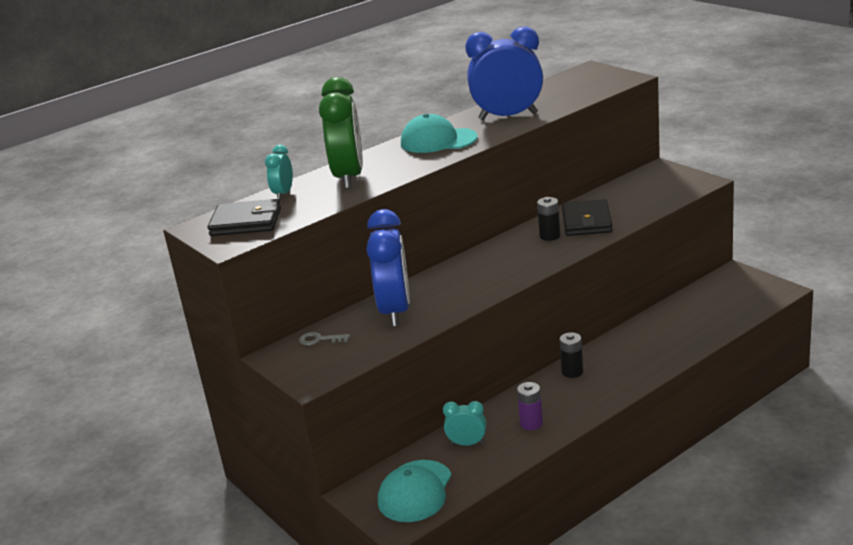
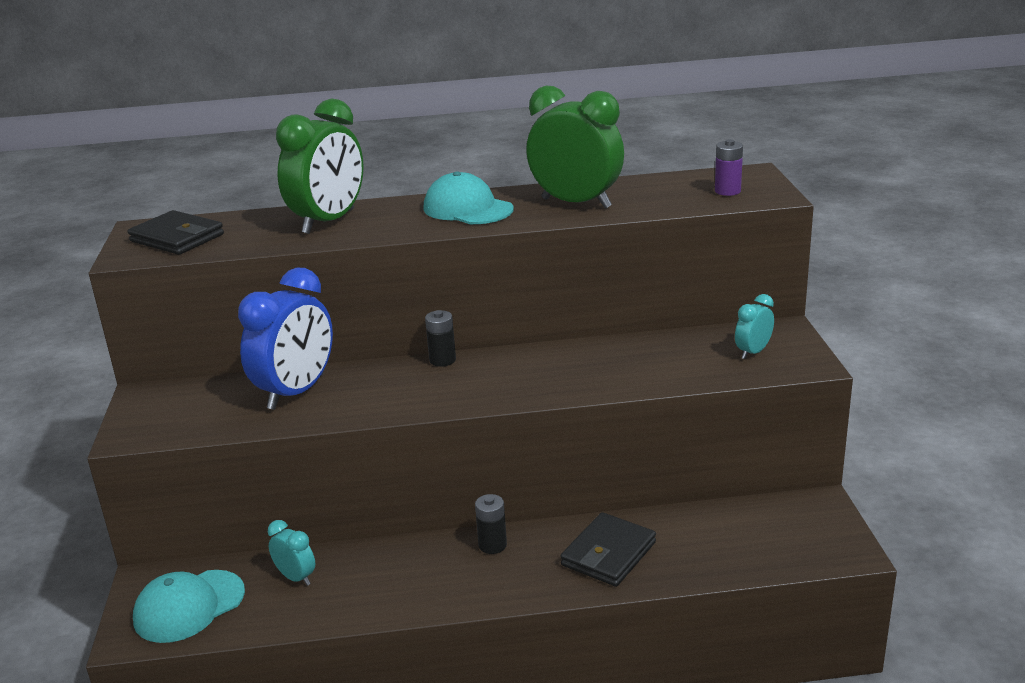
camera: 30 degrees right, 0 degrees up
turquoise clock [265,145,293,200] -> turquoise clock moved to [735,294,774,359]
grey key [299,332,350,346] -> none
blue clock [465,26,543,120] -> green clock [526,86,624,209]
purple battery [517,382,543,430] -> purple battery moved to [715,139,743,196]
black battery [537,197,560,241] -> black battery moved to [425,310,456,367]
black wallet [562,199,613,236] -> black wallet moved to [561,512,656,586]

